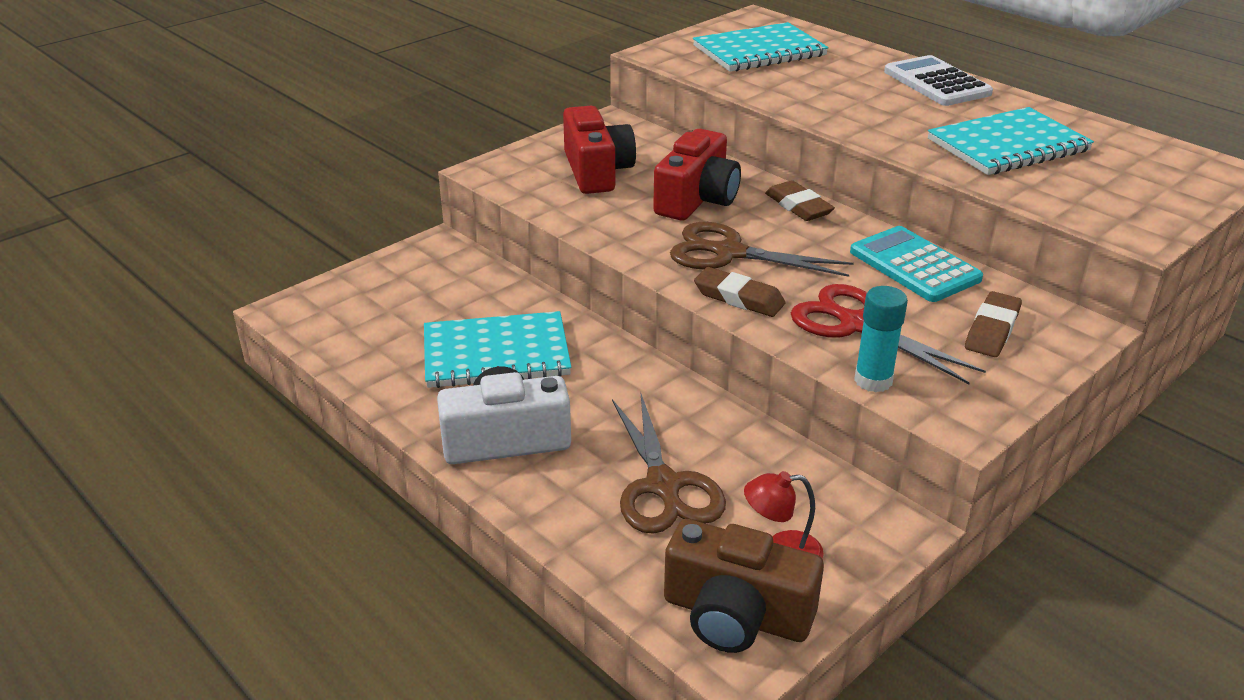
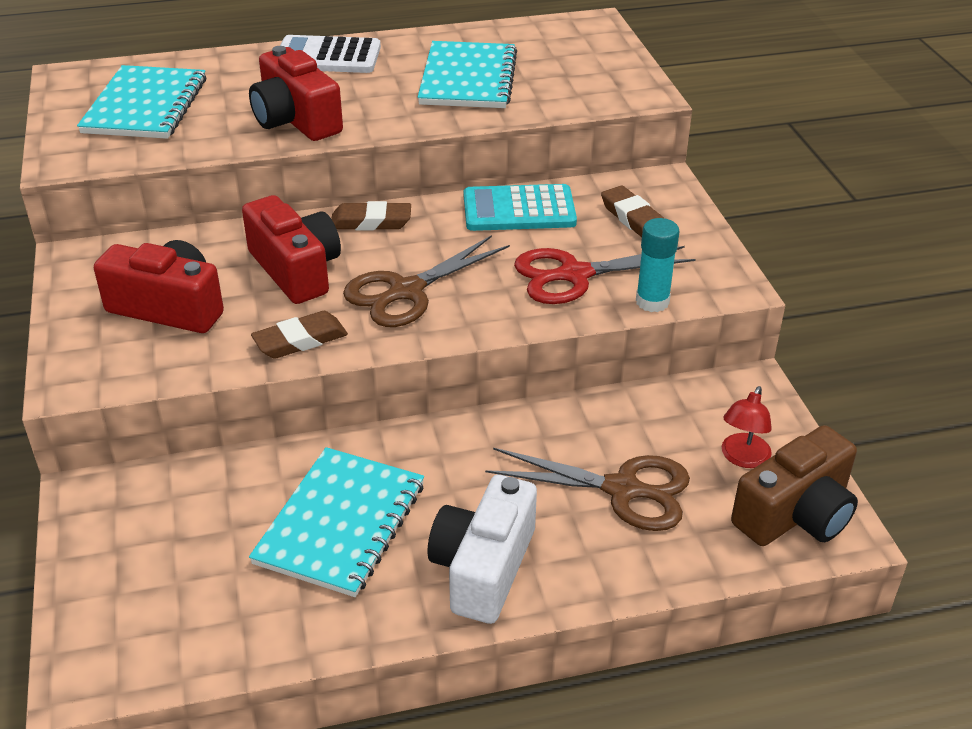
camera: 60 degrees left, 5 degrees up
brown eraser [694,267,785,317] -> brown eraser moved to [251,311,348,359]
none -> red camera [249,46,343,141]

